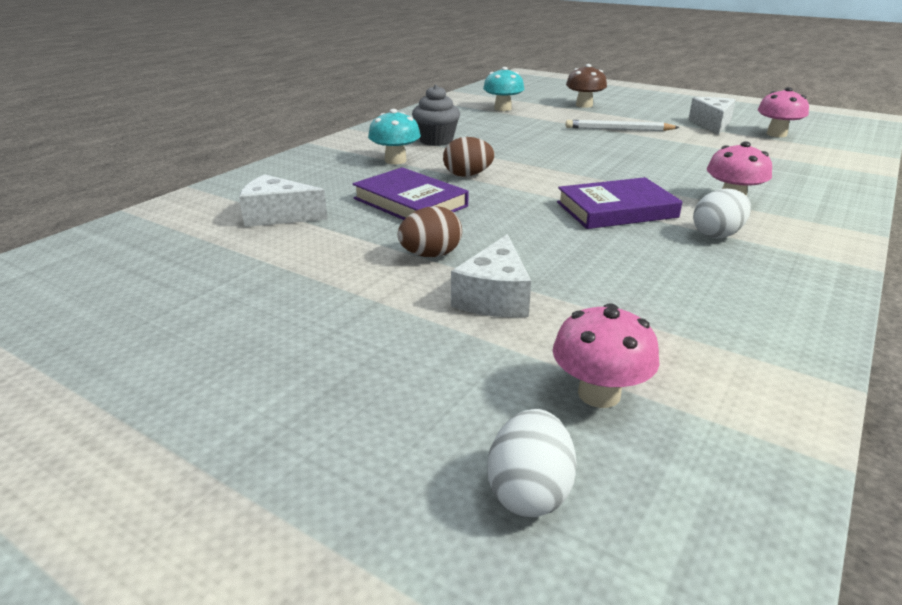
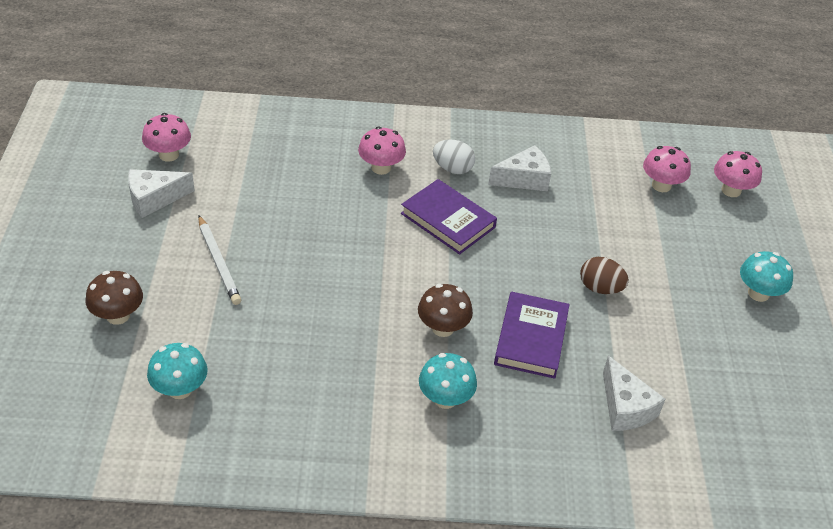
camera: 125 degrees left, 15 degrees up
grey cupcake [412,85,460,146] -> none
brown egg [443,137,495,177] -> brown mushroom [418,284,473,337]
white cheese [451,234,531,317] -> white cheese moved to [488,145,551,191]
white egg [487,409,577,517] -> pink mushroom [714,151,762,197]
none -> turquoise mushroom [740,251,793,302]

